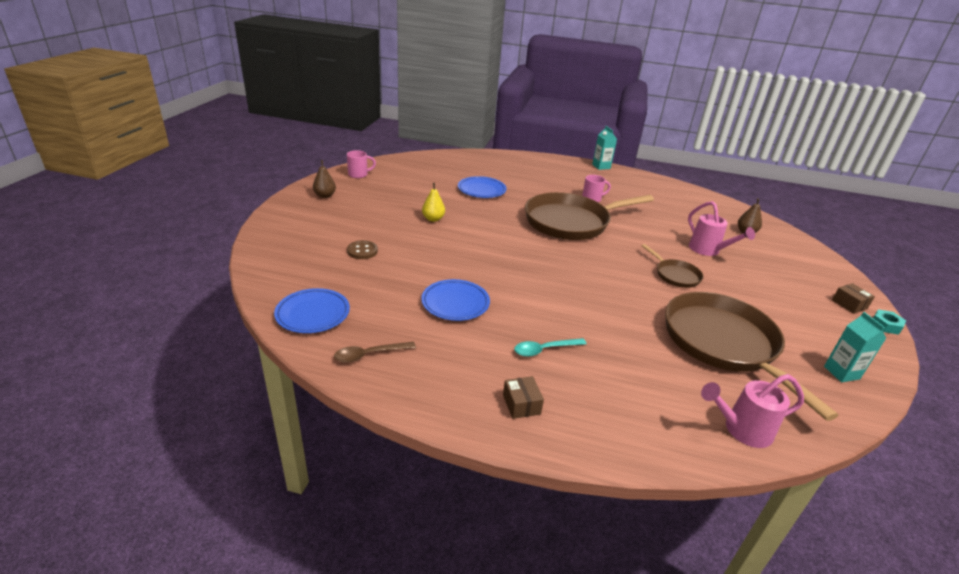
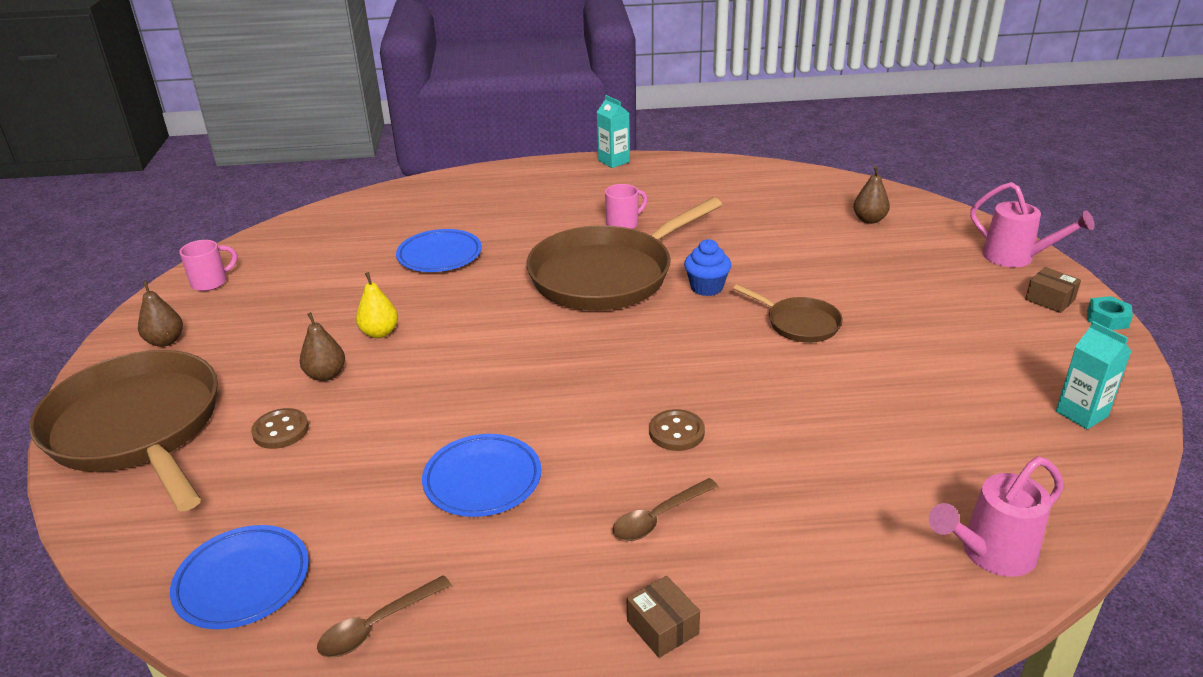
camera: 15 degrees left, 0 degrees up
turquoise spoon [514,338,586,357] -> brown spoon [613,478,718,541]
brown pan [665,292,839,421] -> brown pan moved to [29,350,218,512]
pink watering can [688,201,755,256] -> pink watering can moved to [970,182,1095,267]
none -> brown pear [300,312,345,381]
none -> brown button [649,409,705,451]
none -> blue cupcake [684,239,731,296]

